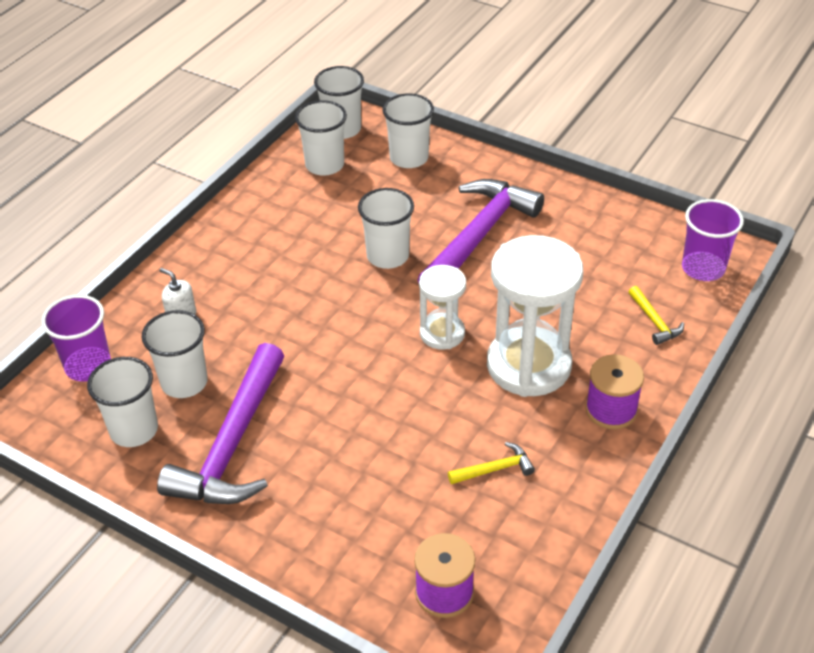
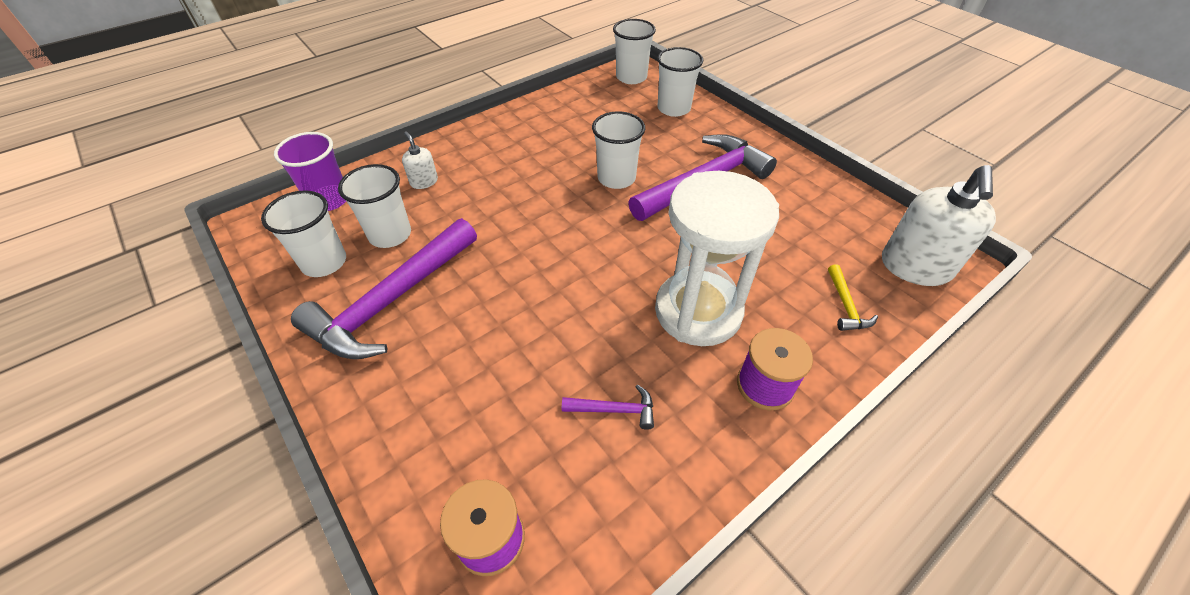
camera: 20 degrees right, 5 degrees up
white cup [295,100,347,176] -> none
white hourglass [419,265,466,350] -> none
yellow hammer [448,442,535,484] -> purple hammer [562,384,654,430]
purple cup [682,199,744,281] -> white soap dispenser [882,165,996,286]

